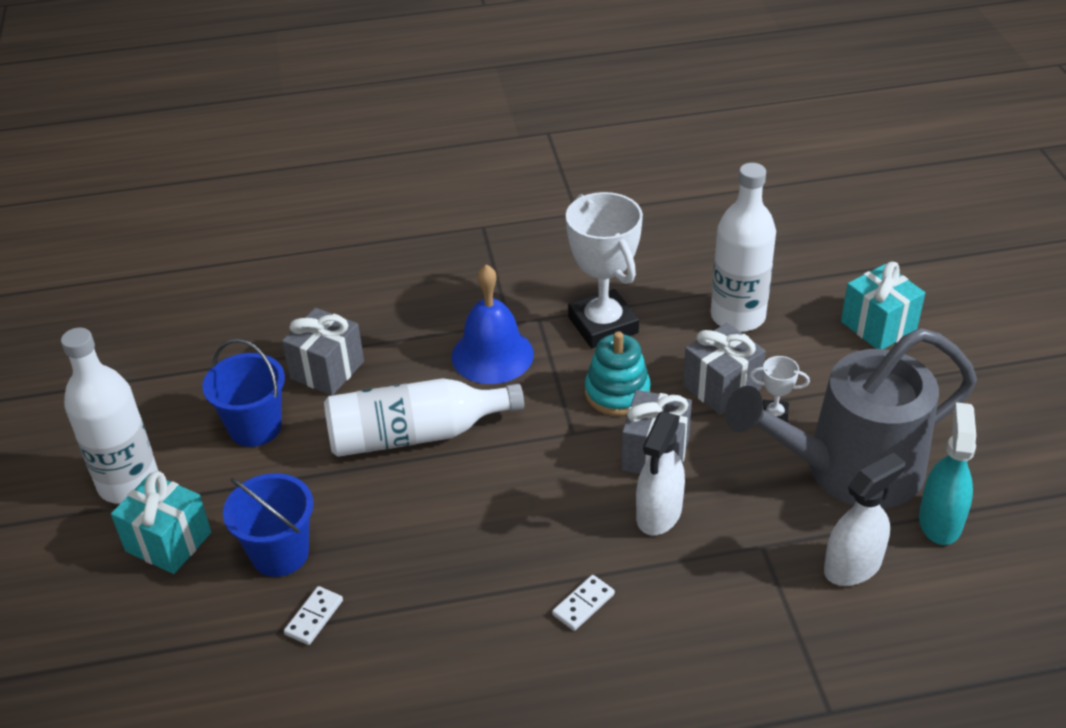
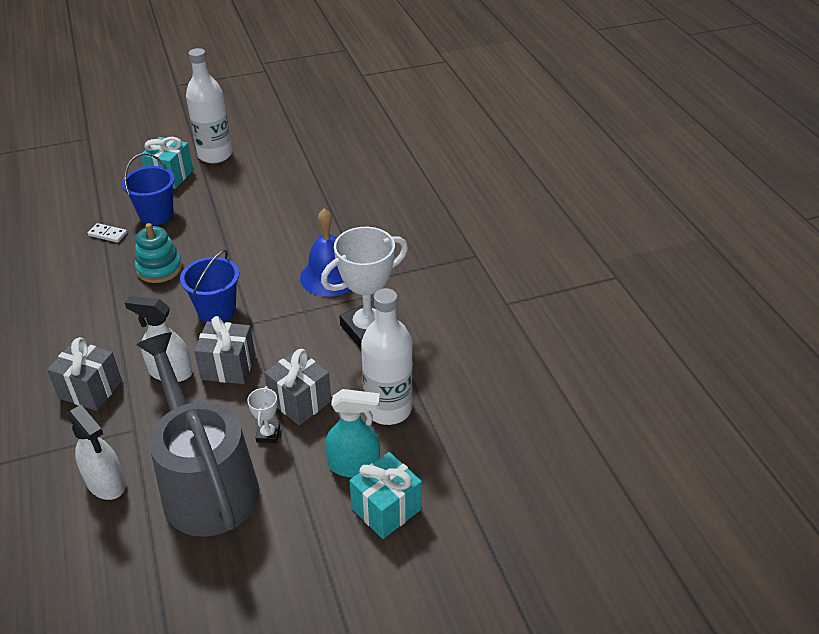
camera: 80 degrees right, 0 degrees up
blue bucket [202,339,285,447] -> blue bucket moved to [180,249,239,322]
grey gift [282,308,364,395] -> grey gift moved to [47,337,122,411]
white bottle [324,378,524,457] -> none
white domino [552,575,615,631] -> none
turquoise stacking toy [585,331,651,416] -> turquoise stacking toy moved to [135,223,182,283]
turquoise spray bottle [919,402,976,545] -> turquoise spray bottle moved to [325,389,380,478]

